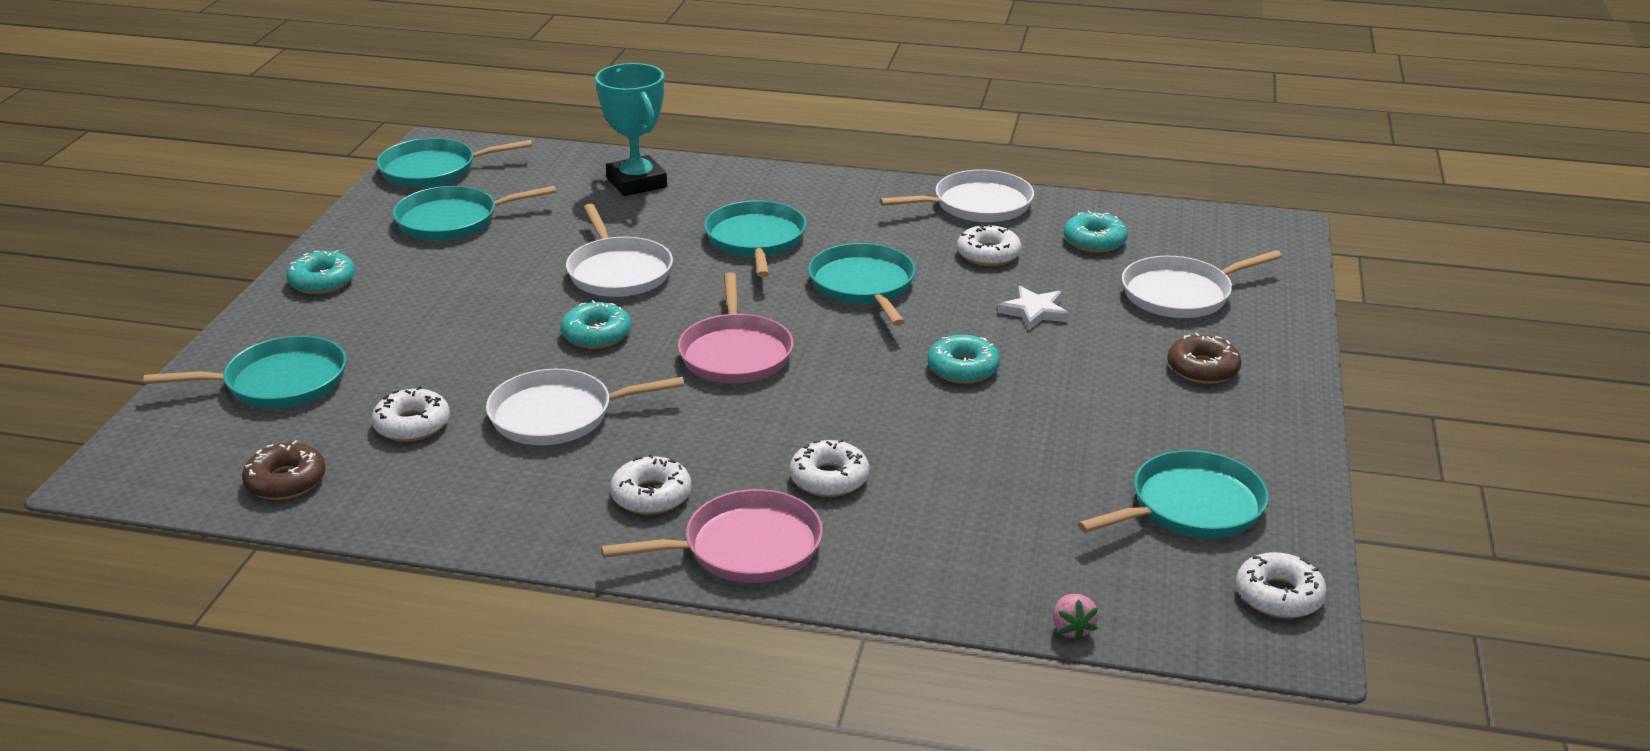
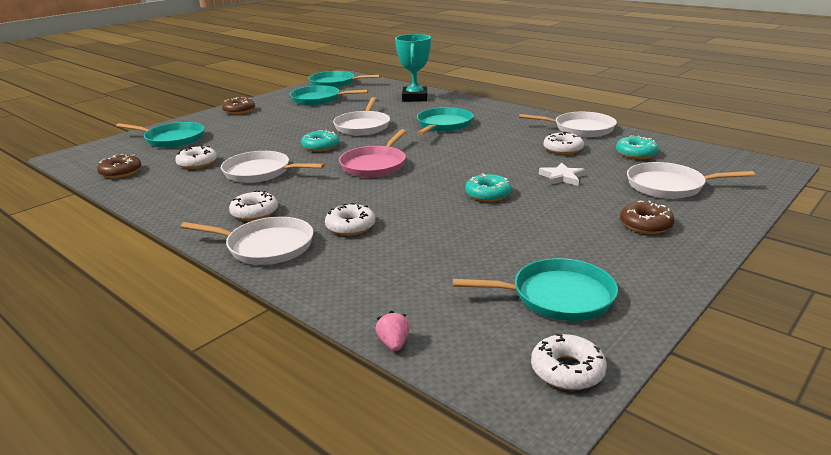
camera: 30 degrees right, 5 degrees down
turquoise donut [286,250,355,294] -> brown donut [222,97,255,114]
pink pan [601,489,823,583] -> white pan [181,217,314,265]
turquoise pan [808,243,916,326] -> none
pink strawberry [1053,594,1098,641] -> pink strawberry turned 150 degrees clockwise [376,311,410,351]

